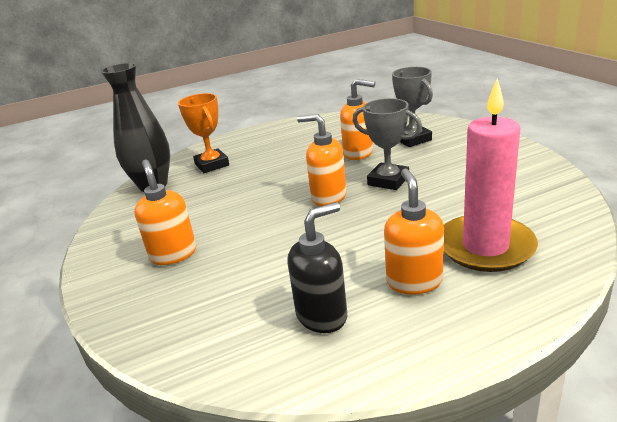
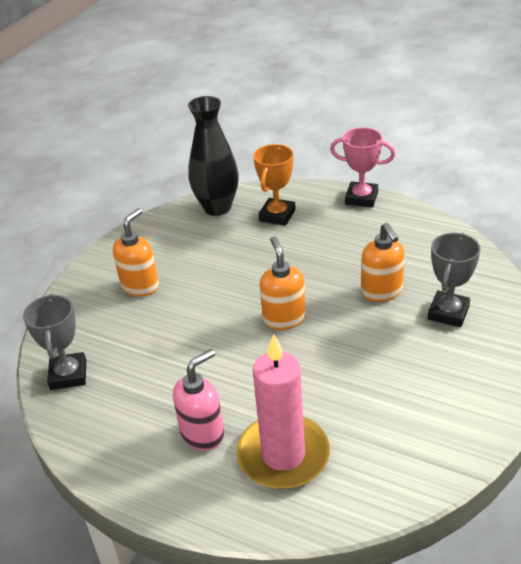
camera: 50 degrees right, 10 degrees up
black soap dispenser [287,202,347,333] -> none
grey trophy [353,98,422,190] -> grey trophy moved to [23,294,86,390]
orange soap dispenser [384,169,444,295] -> pink soap dispenser [173,349,224,450]
none -> pink trophy [330,128,395,208]

